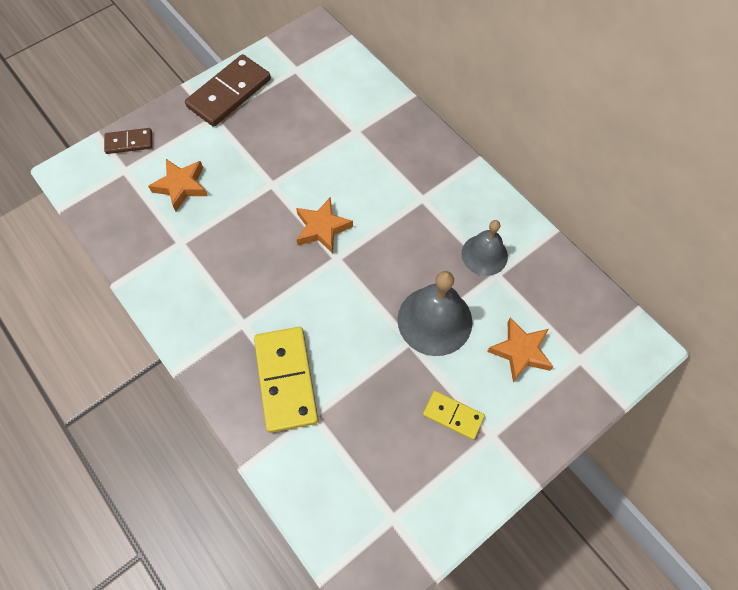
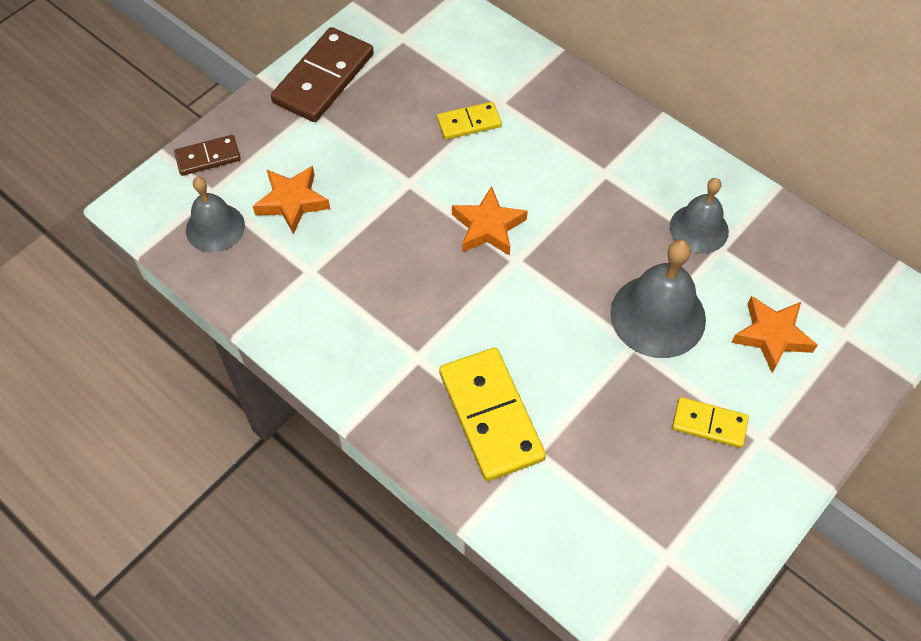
camera: 10 degrees left, 5 degrees down
none -> grey bell [186,177,245,253]
none -> yellow domino [437,102,502,139]

